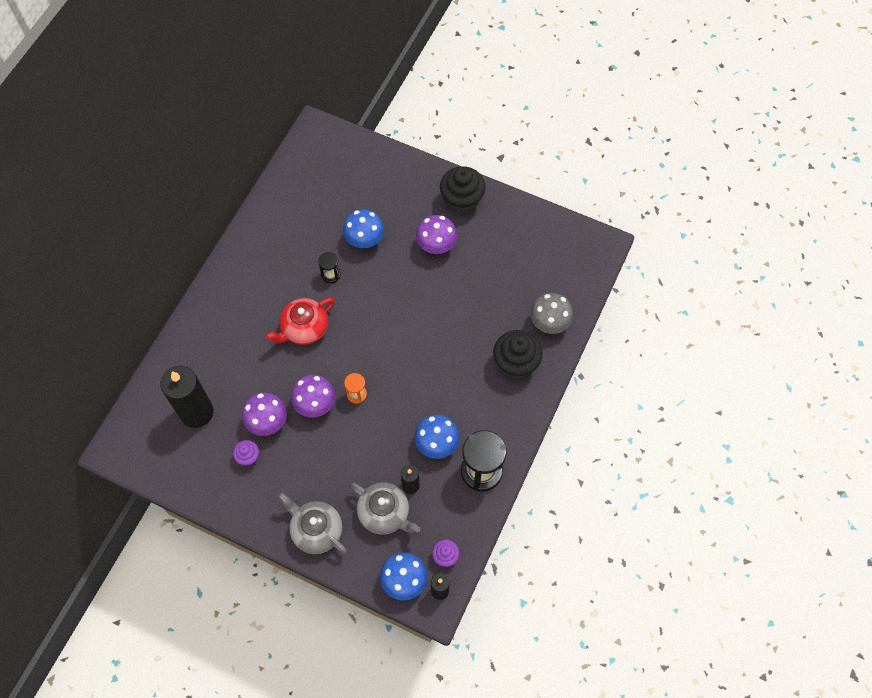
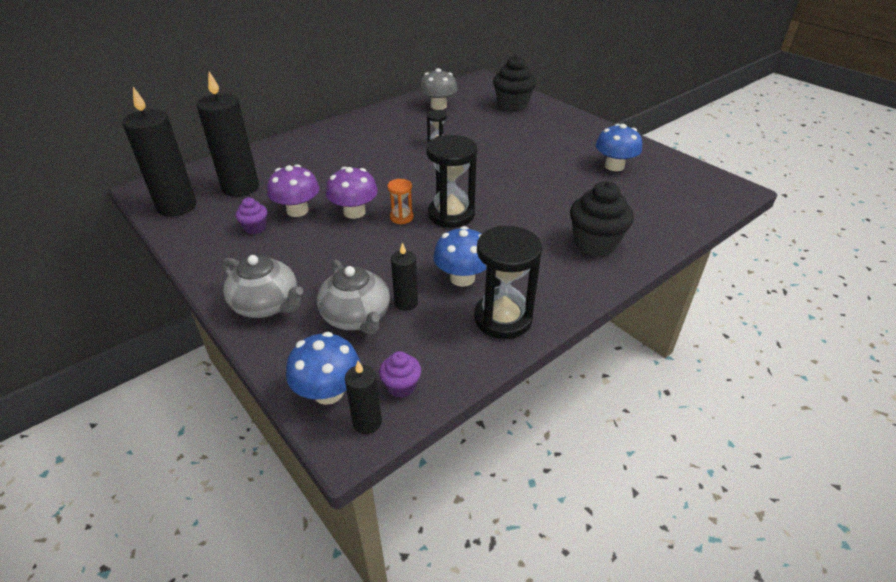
camera: 25 degrees right, 25 degrees down
red teapot [265,298,335,345] -> none
grey teapot [278,493,347,554] -> grey teapot turned 150 degrees clockwise [222,255,303,318]
blue mushroom [343,209,384,248] -> blue mushroom moved to [595,124,642,171]
purple mushroom [416,215,457,254] -> none
black cupcake [440,166,486,214] -> black cupcake moved to [493,55,536,112]
grey mushroom [530,293,573,334] -> grey mushroom moved to [419,68,458,110]
none -> black candle [122,87,196,216]
none -> black hourglass [426,135,477,228]

